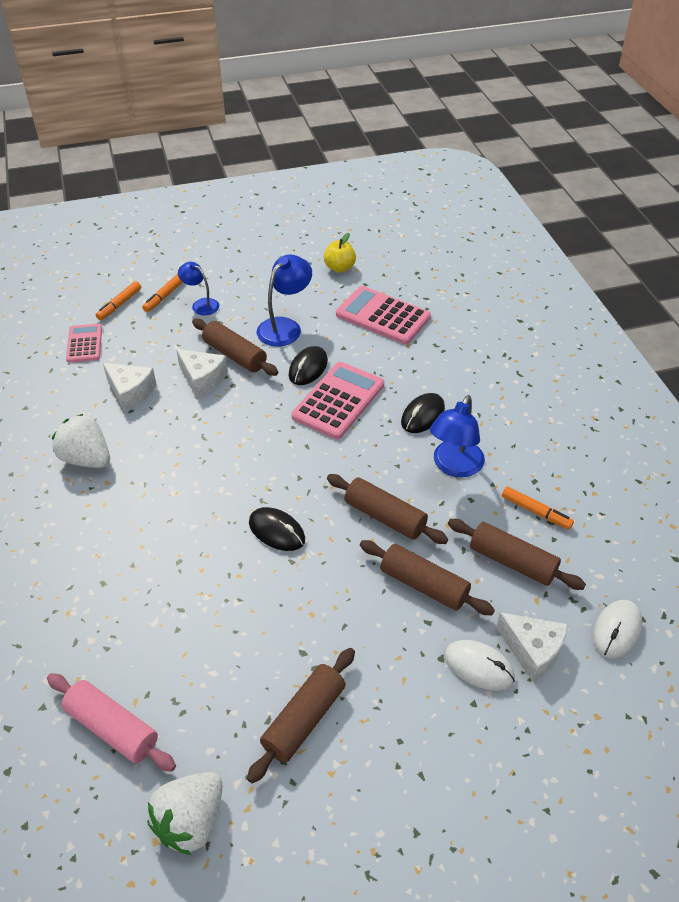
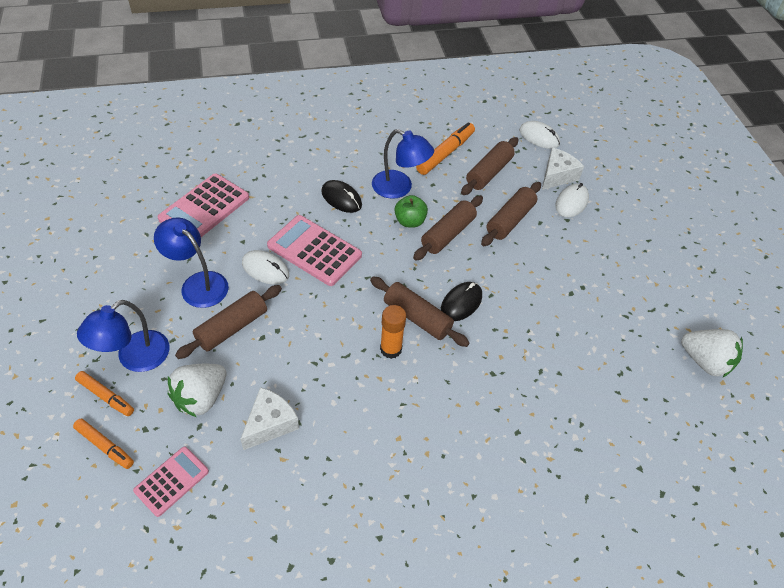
camera: 90 degrees left, 5 degrees up
pink rolling pin [47,673,176,772] -> none
white strawberry [52,414,110,468] -> white strawberry moved to [168,364,227,417]
pink calculator [66,324,102,363] -> pink calculator turned 135 degrees clockwise [133,446,209,517]
white cheese [176,349,228,398] -> none
blue lamp [178,262,219,315] -> blue lamp [77,300,170,372], size x1.59
brown rolling pin [247,648,355,783] -> brown rolling pin moved to [370,277,469,347]
black mouse [289,346,328,385] -> white mouse [242,250,289,285]
yellow apple [324,233,356,273] -> none
orange marker [502,486,574,529] -> orange marker [416,122,475,175], size x1.57
none -> orange glue stick [380,305,406,359]
none -> green apple [394,195,428,228]

